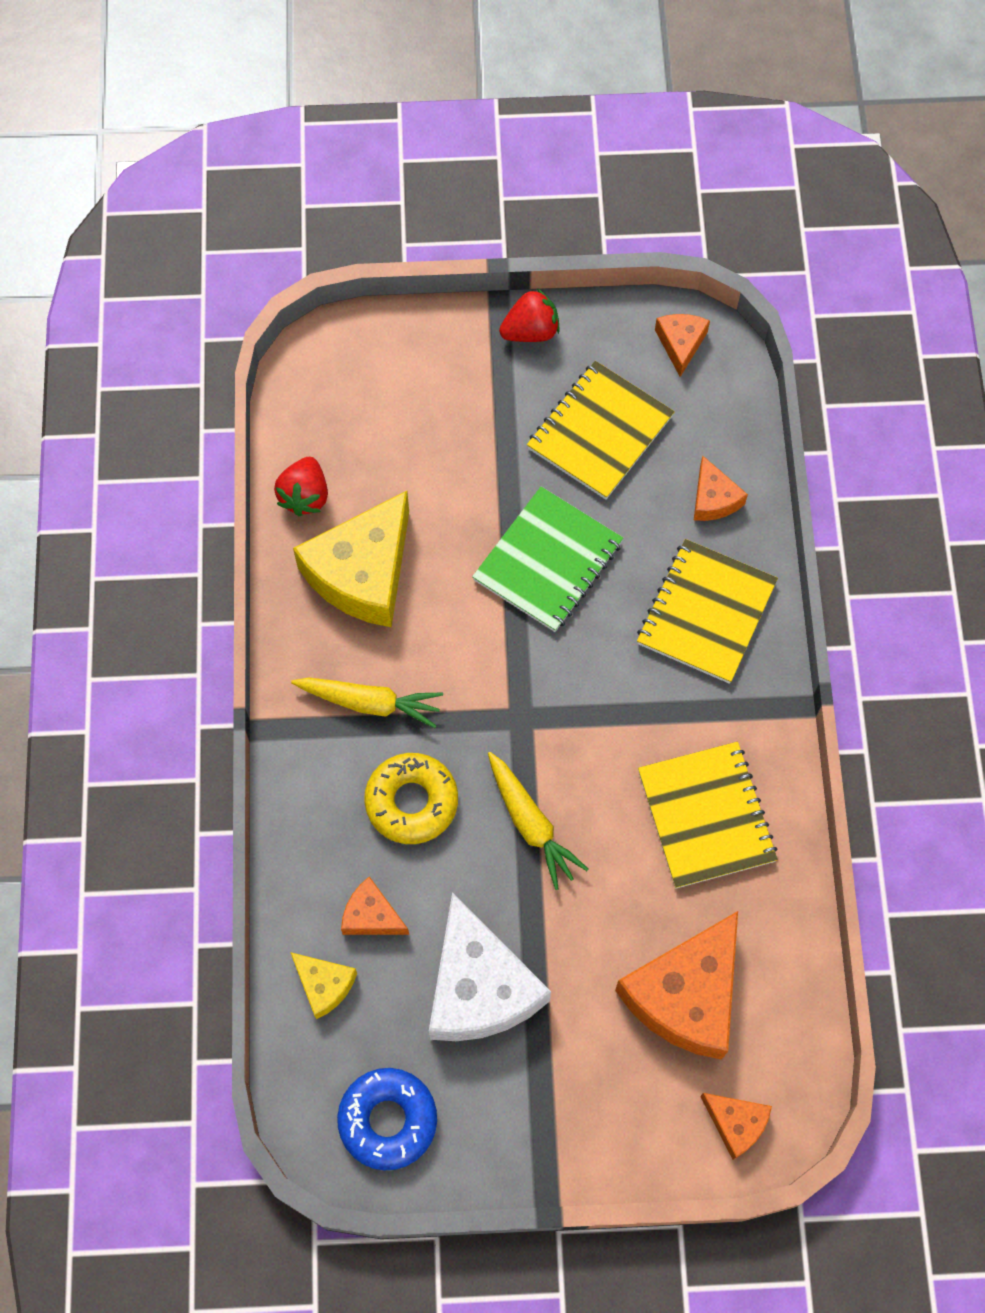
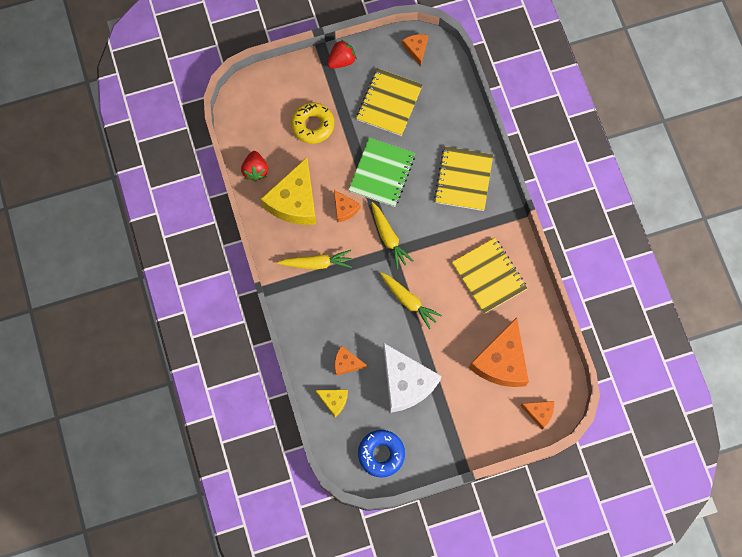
camera: 15 degrees left, 5 degrees up
yellow donut [364,753,458,844] -> yellow donut moved to [291,102,334,144]
orange cheese [694,456,748,521] -> orange cheese moved to [334,190,361,222]
none -> yellow carrot [371,202,413,269]

